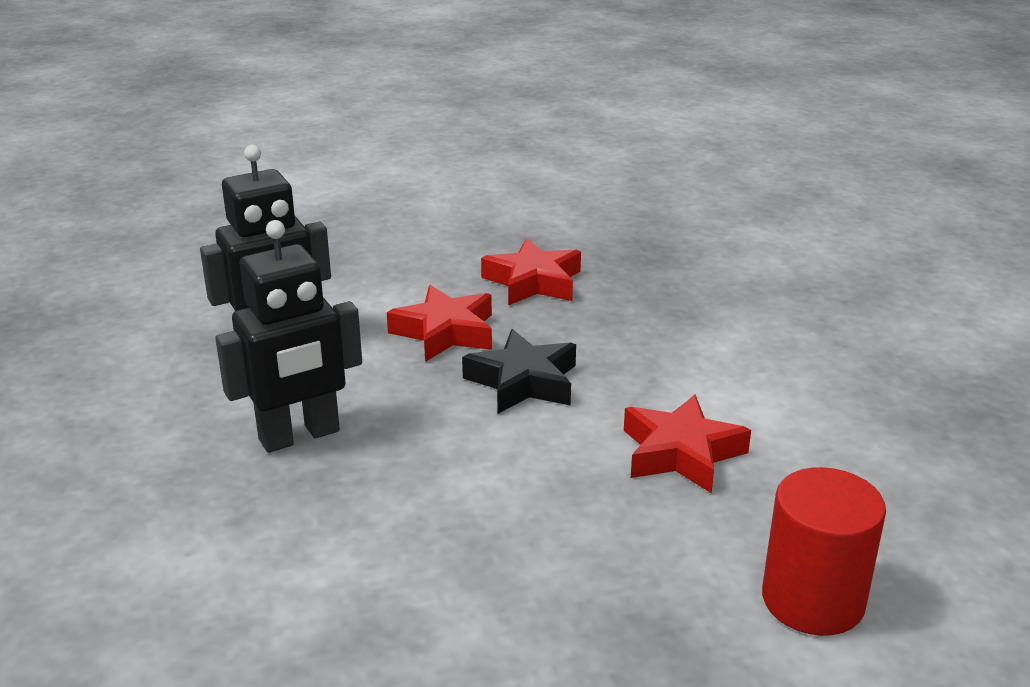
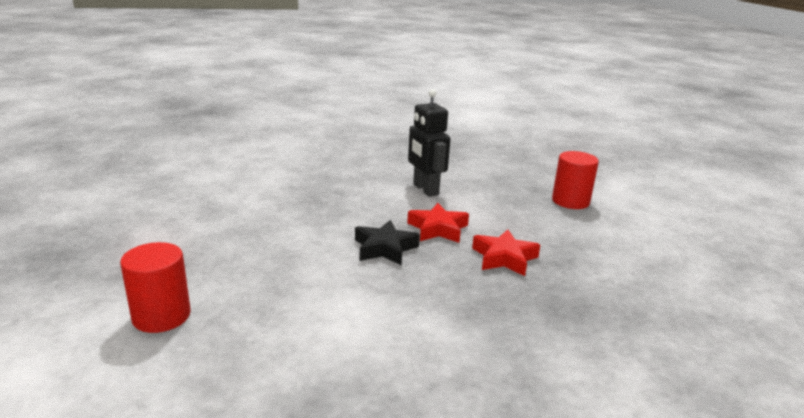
camera: 90 degrees right, 5 degrees down
black robot [215,220,362,453] -> none
red star [624,394,751,493] -> none
none -> red cylinder [552,151,599,209]

